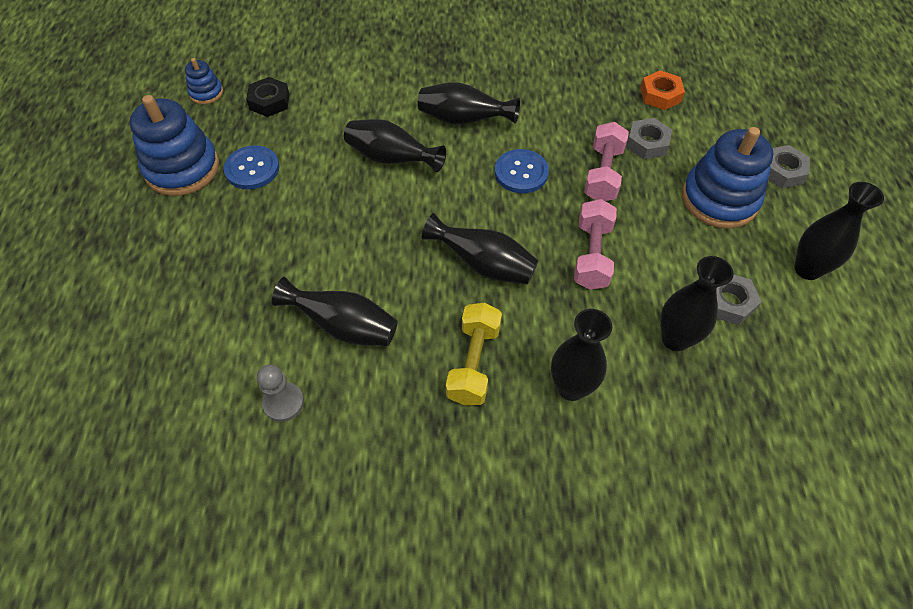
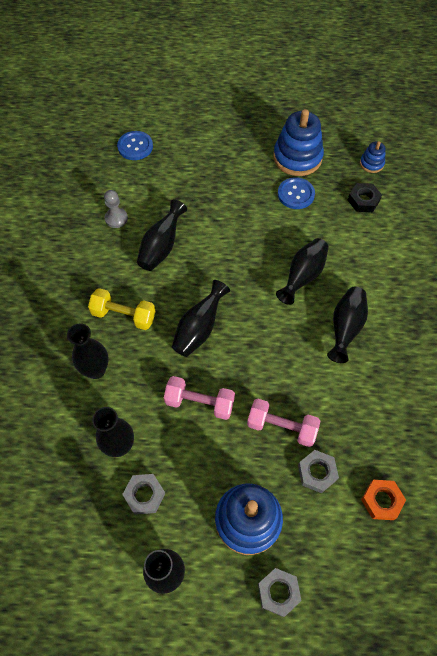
camera: 95 degrees right, 5 degrees up
blue button [495,149,549,193] -> blue button moved to [117,131,153,160]

